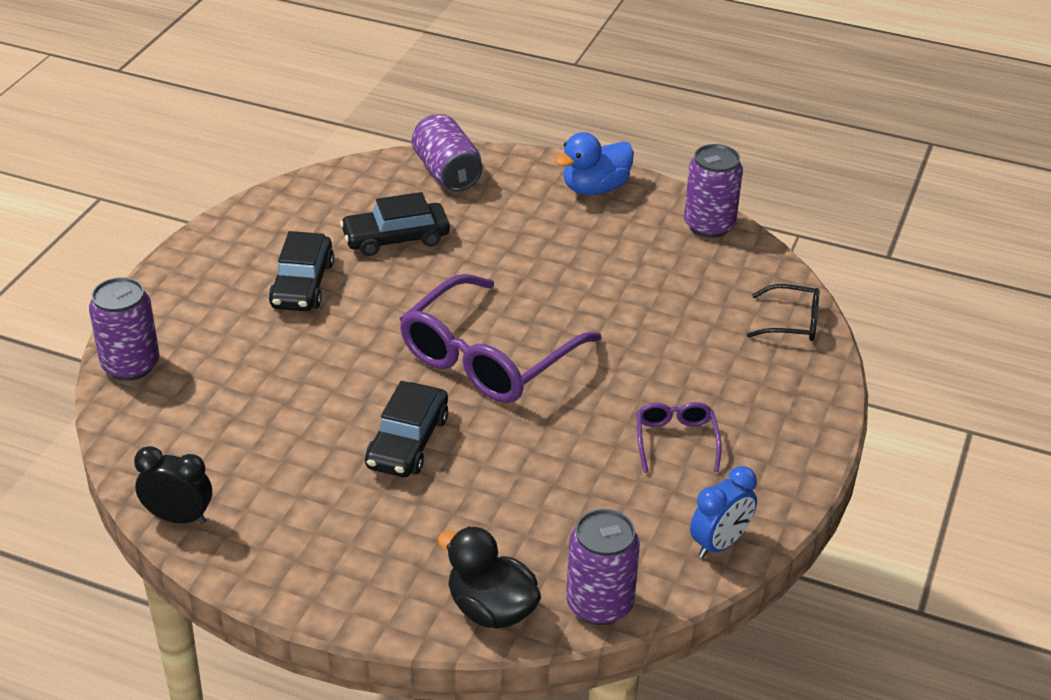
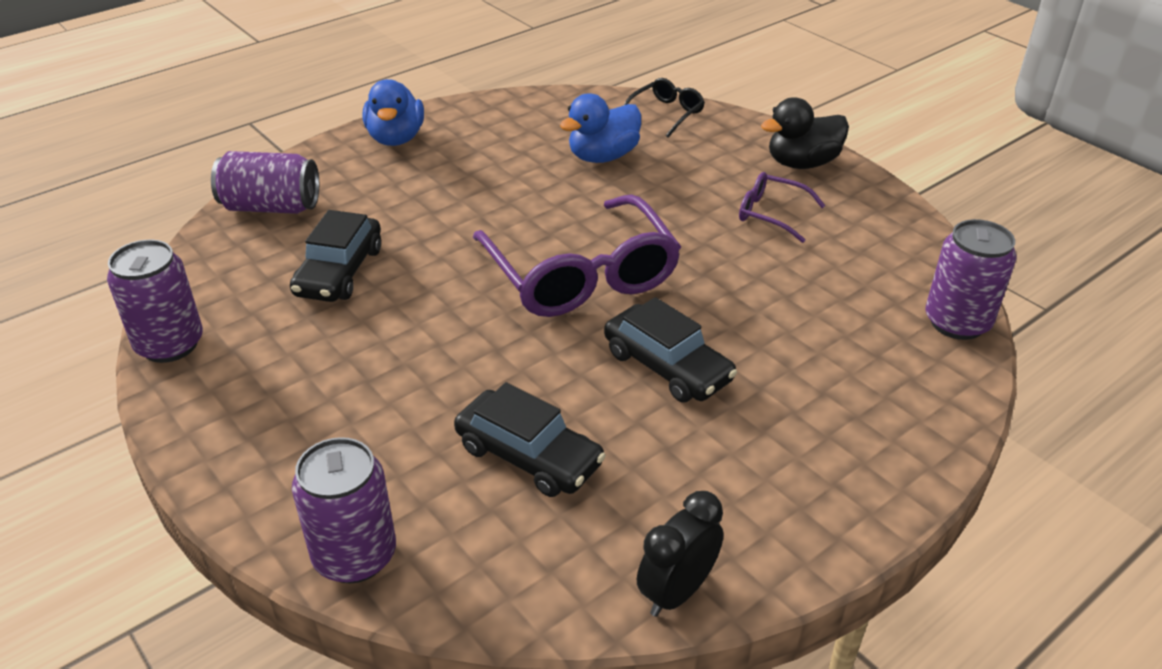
camera: 60 degrees left, 0 degrees up
black car [268,231,334,311] -> black car moved to [454,382,606,497]
black duck [438,526,541,629] -> black duck moved to [761,97,849,169]
purple can [684,144,743,238] -> purple can moved to [107,240,203,363]
blue clock [690,466,757,558] -> none
none -> blue duck [560,93,641,163]

